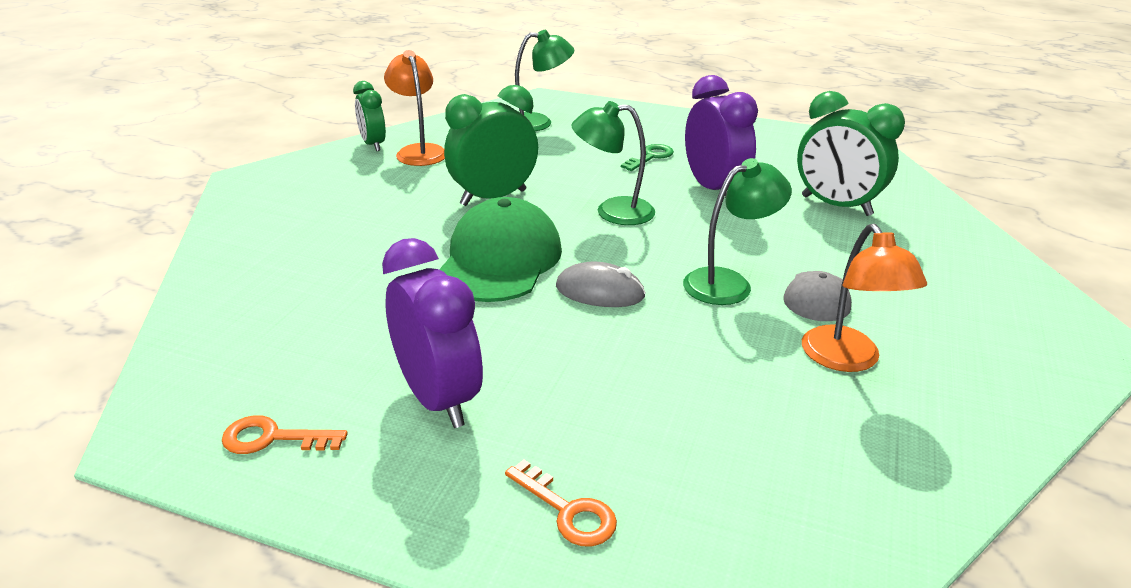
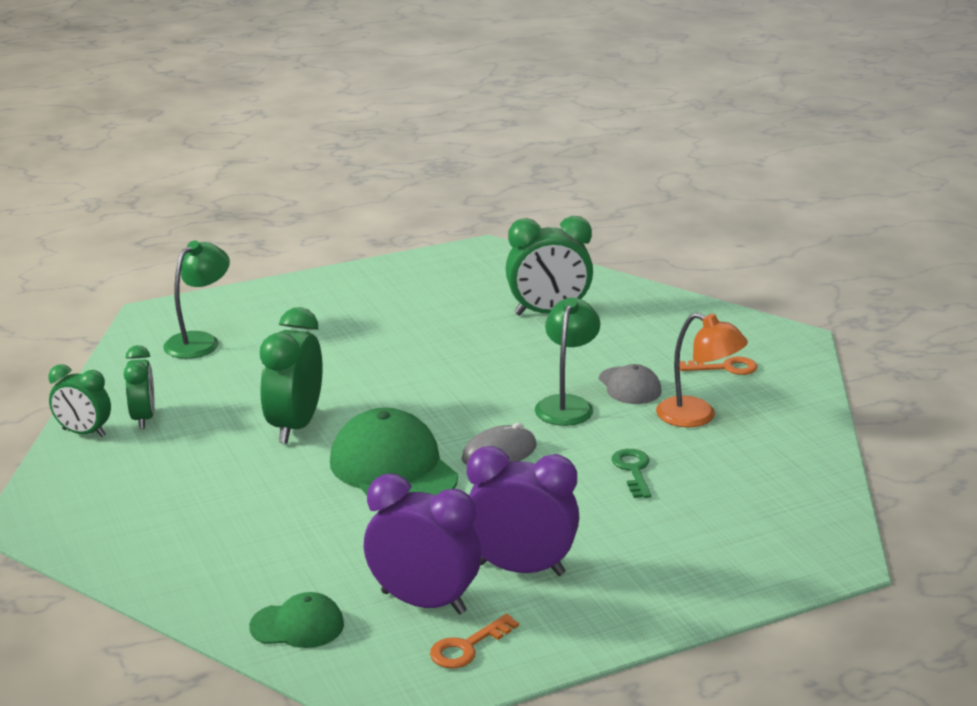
camera: 45 degrees left, 5 degrees down
orange lamp [384,50,445,166] -> green clock [124,345,155,429]
orange key [505,460,617,546] -> orange key moved to [680,356,757,375]
green lamp [571,101,655,225] -> none
green key [621,144,674,171] -> green key moved to [611,449,651,498]
purple clock [685,75,758,198] -> purple clock moved to [364,474,481,614]
none -> green cap [249,592,344,648]

